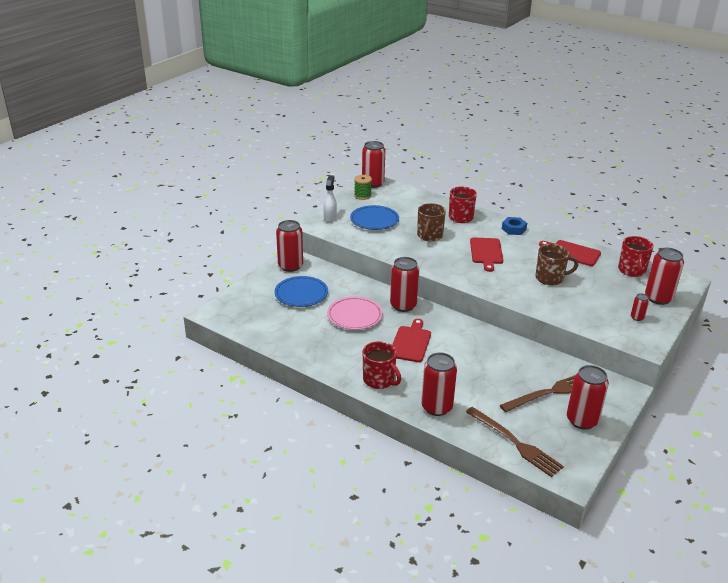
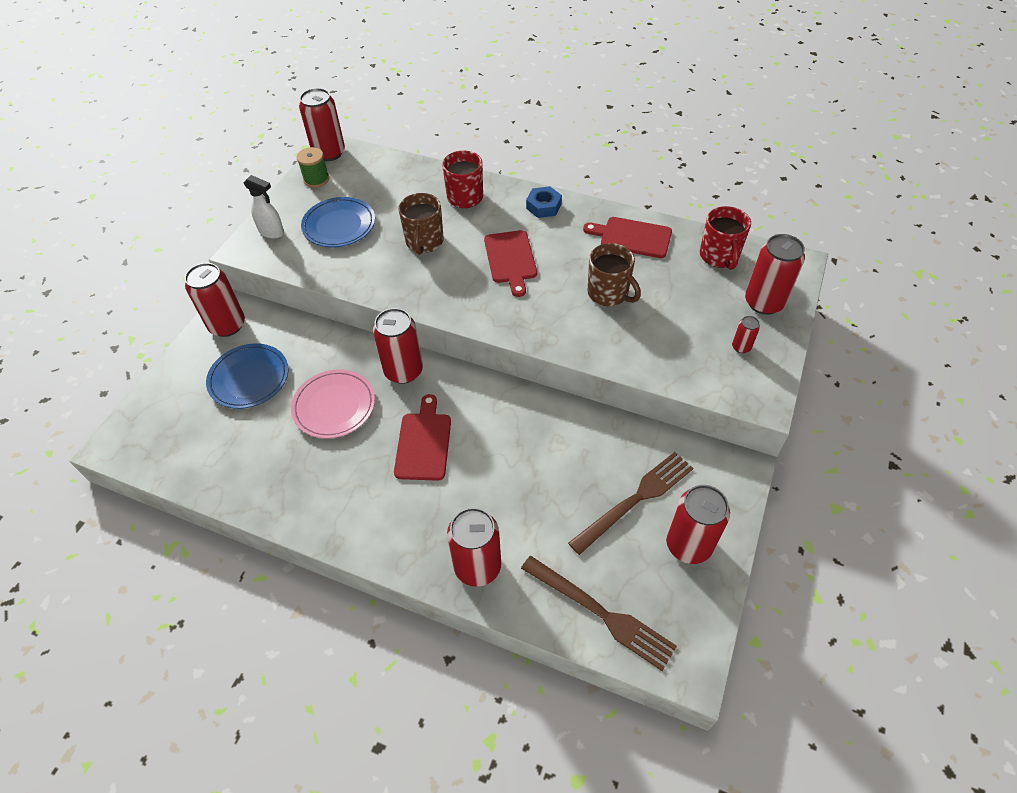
camera: 10 degrees left, 20 degrees up
white spray bottle [323,175,337,222] -> white spray bottle turned 120 degrees clockwise [243,175,284,239]
red mug [363,341,401,389] -> none
brown mug [535,244,578,286] -> brown mug turned 60 degrees clockwise [588,243,641,306]

